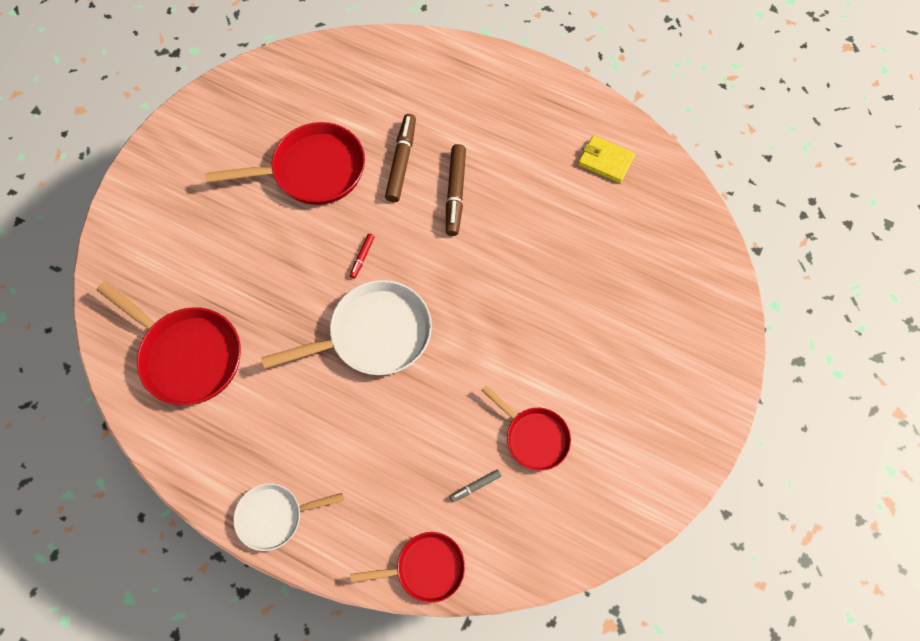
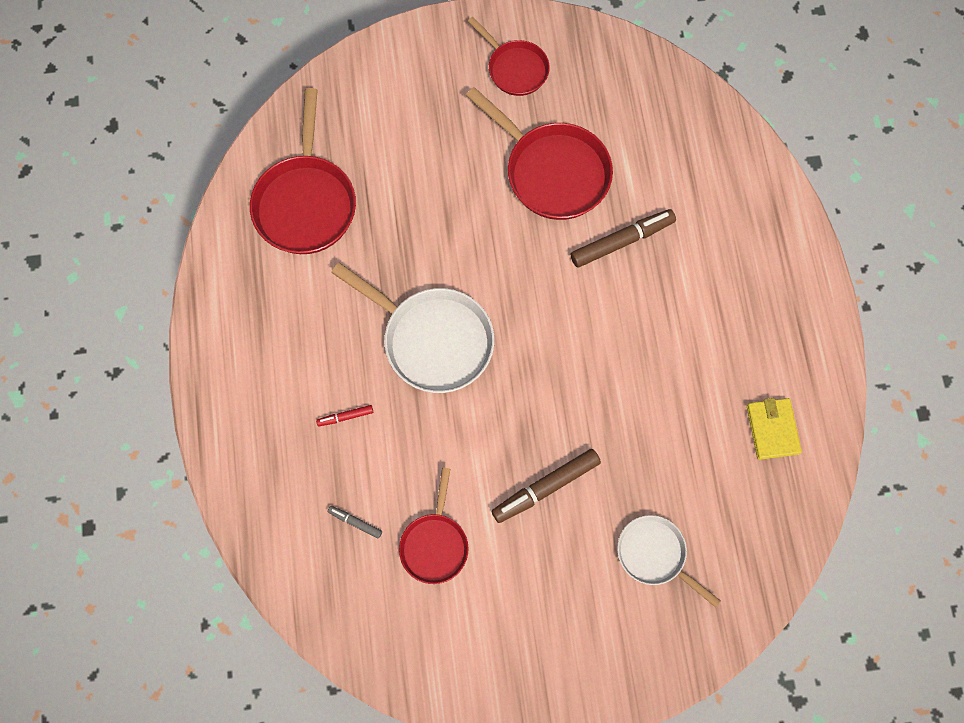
camera: 55 degrees right, 5 degrees up
white pan [233,483,344,551] -> white pan moved to [617,515,721,607]
red marker [350,234,374,279] -> red marker moved to [316,405,373,426]
red pan [350,532,465,603] -> red pan moved to [468,17,550,96]
brown marker [446,144,466,236] -> brown marker moved to [492,449,601,523]

